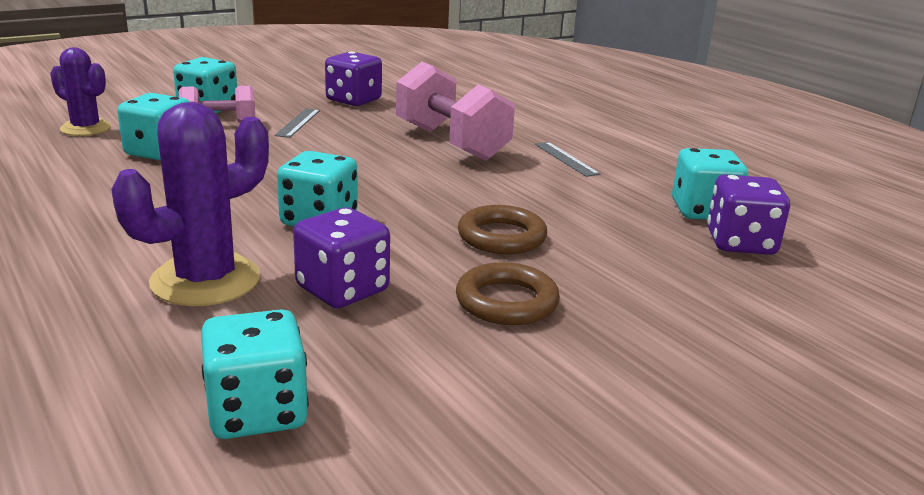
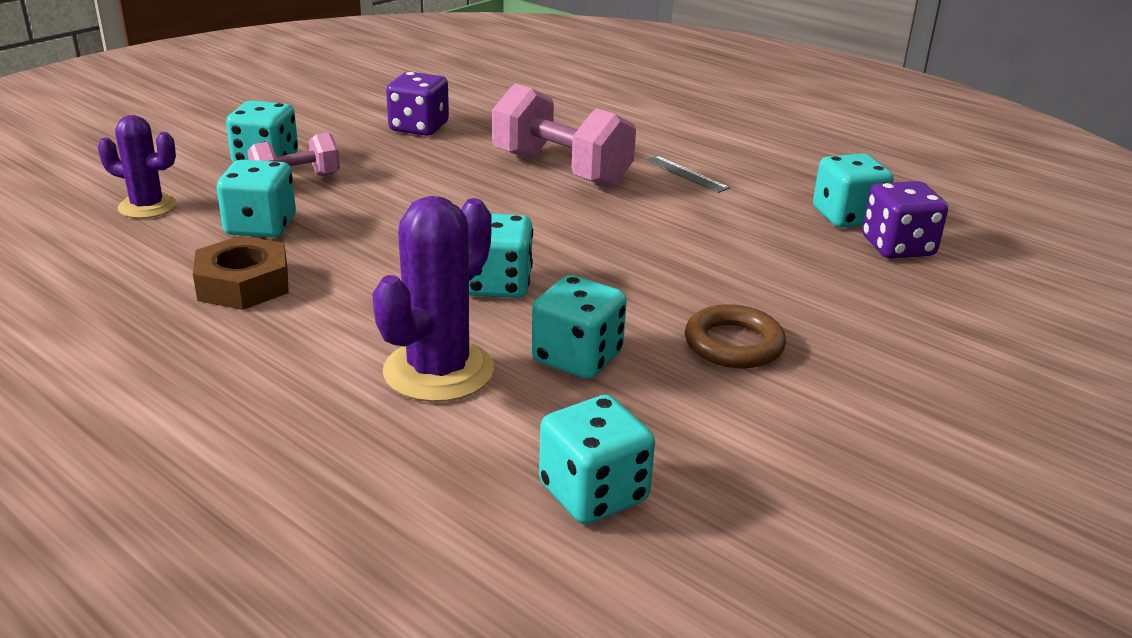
camera: 15 degrees left, 5 degrees up
grey ruler [274,108,320,138] -> none
purple dice [293,207,390,308] -> turquoise dice [532,275,627,379]
brown ring [458,205,547,254] -> none
none -> brown nut [193,235,289,310]

